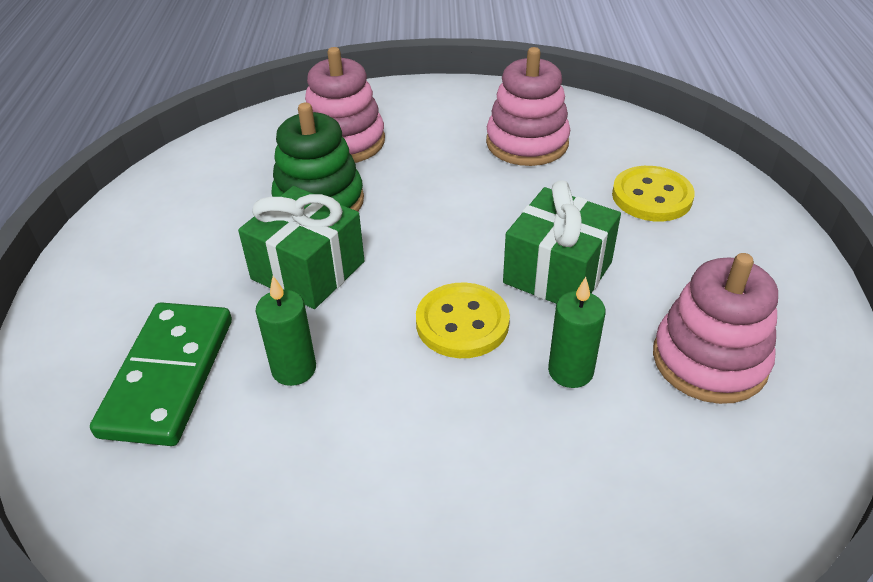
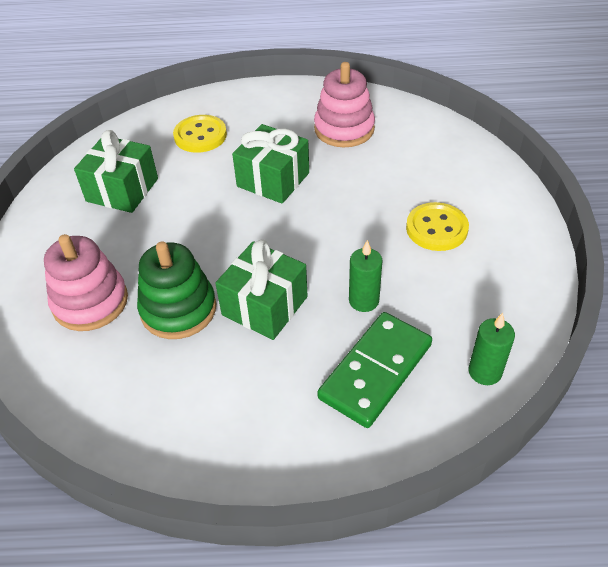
camera: 90 degrees left, 5 degrees up
green domino [90,302,232,446] -> green domino turned 60 degrees counterclockwise [317,312,432,428]
yellow button [416,282,510,358] -> yellow button moved to [406,202,469,251]
pink stacking toy [486,47,570,166] -> green gift [74,130,158,213]
green candle [548,277,606,388] -> green candle moved to [469,313,515,385]

